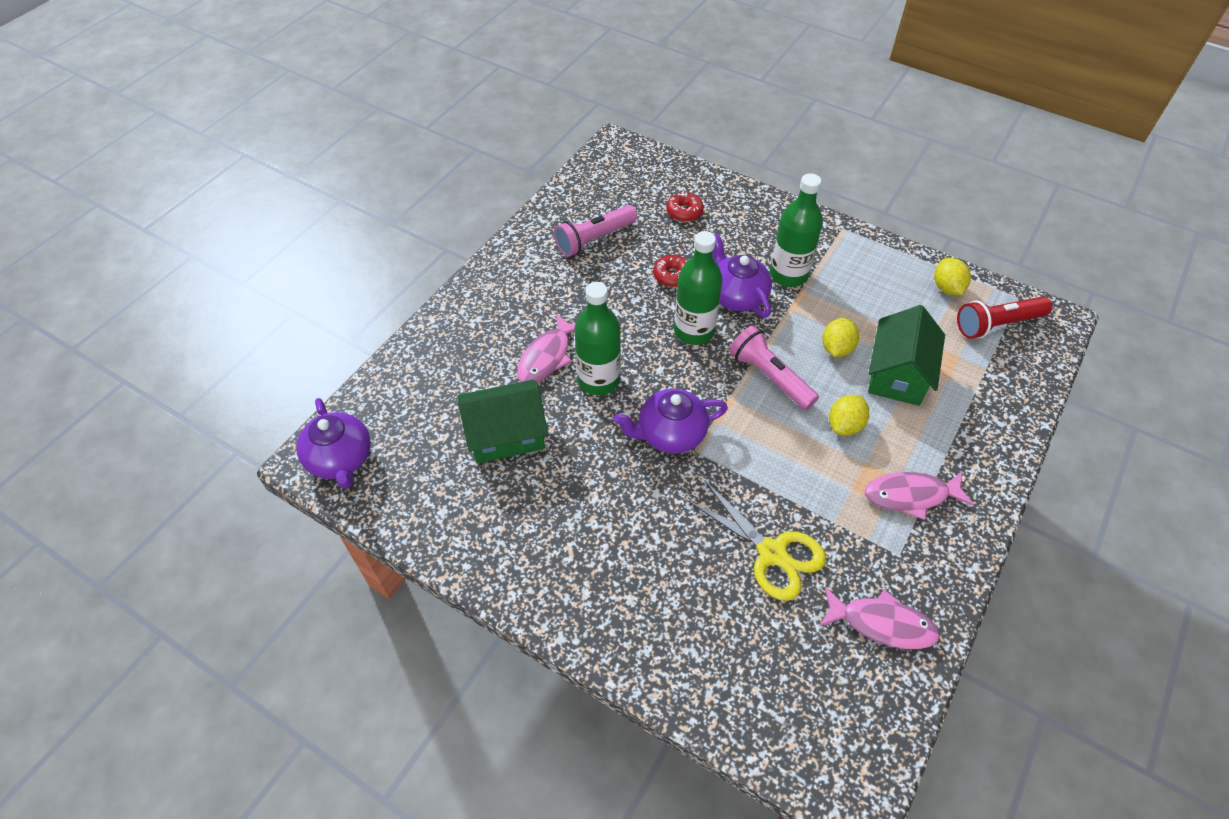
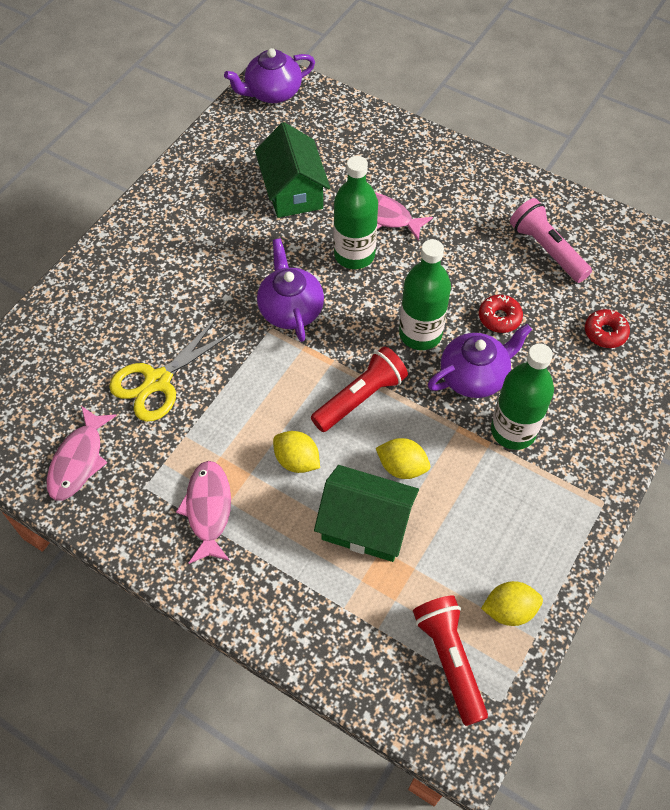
camera: 90 degrees right, 5 degrees up
pink flashlight [729,326,819,410] -> red flashlight [311,346,408,432]

